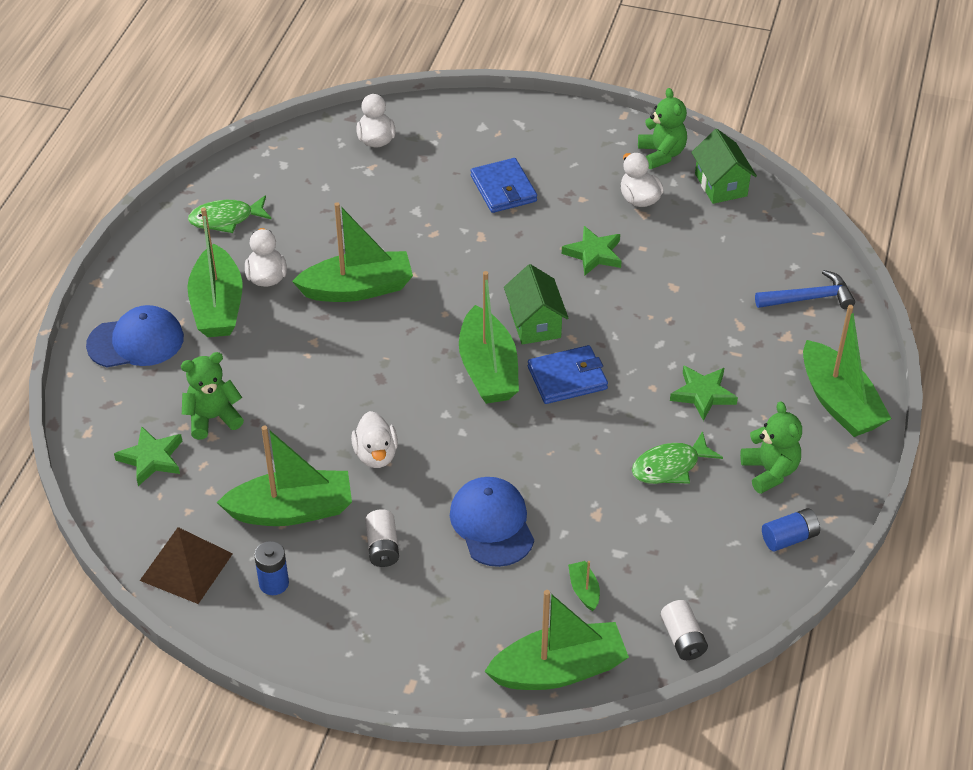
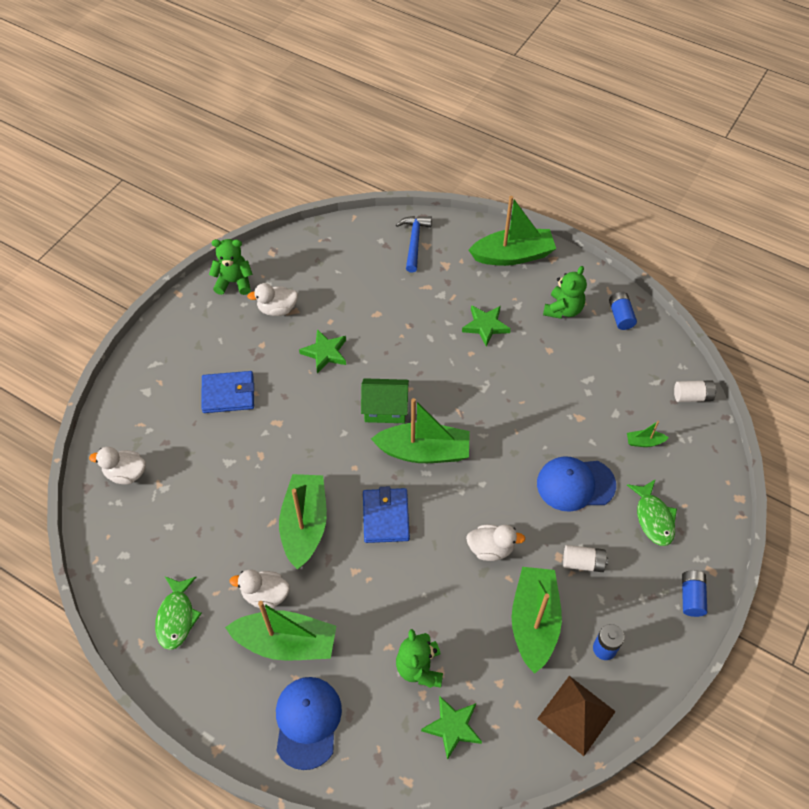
camera: 75 degrees left, 10 degrees up
green boat [484,590,629,690] -> none
blue wallet [528,345,608,404] -> blue wallet moved to [363,486,410,543]
green fish [632,431,723,484] -> green fish moved to [627,479,677,546]
green house [691,129,757,204] -> none
green teddy bear [740,401,802,494] -> green teddy bear turned 120 degrees clockwise [543,266,587,319]
none -> blue battery [682,570,707,617]

